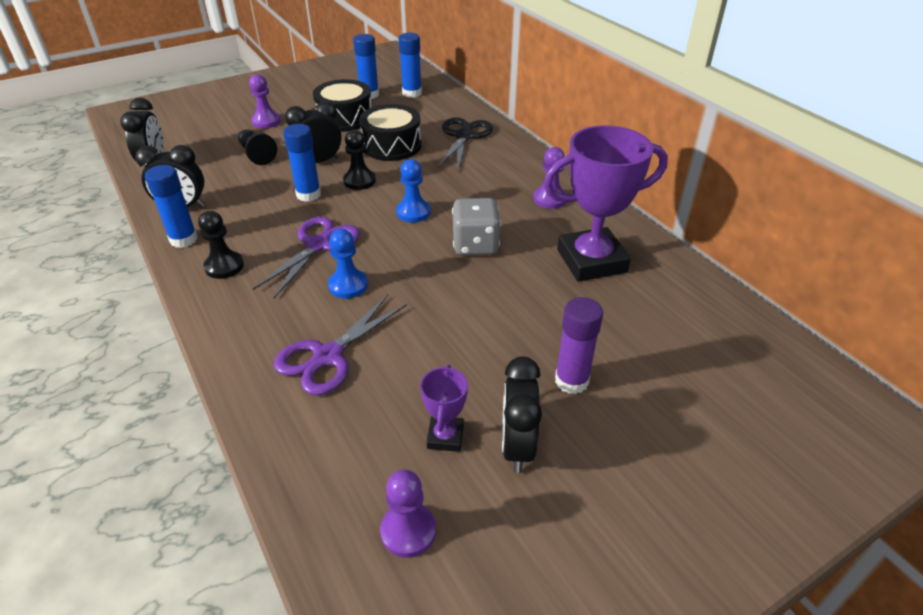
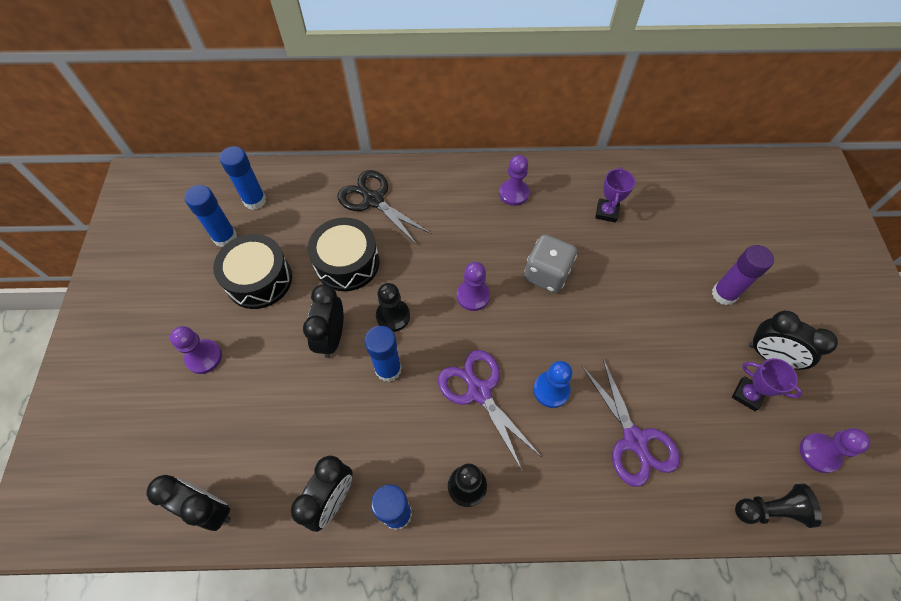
camera: 60 degrees left, 20 degrees up
black pawn [238,129,277,165] -> black pawn moved to [735,484,822,528]
blue pawn [396,159,430,222] -> purple pawn [457,262,490,311]
purple trophy [543,125,668,282] -> purple trophy [595,167,635,223], size x0.47

